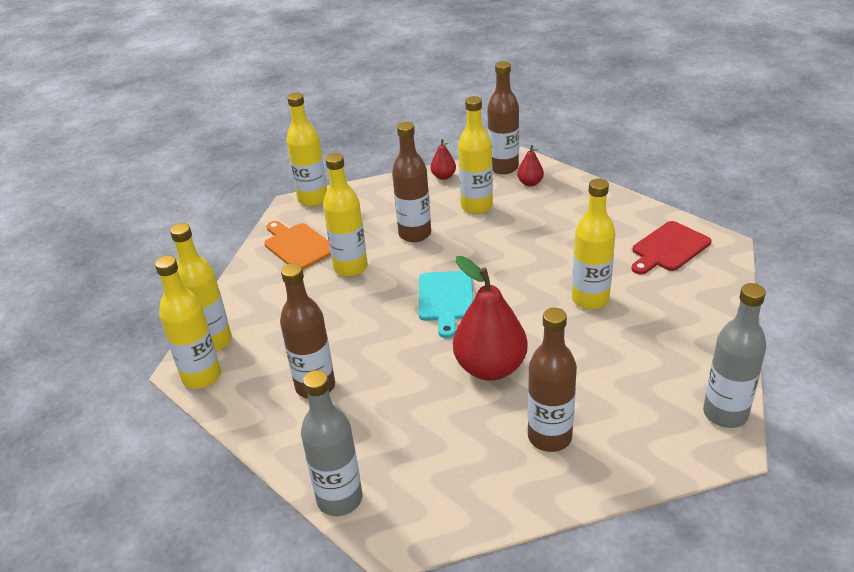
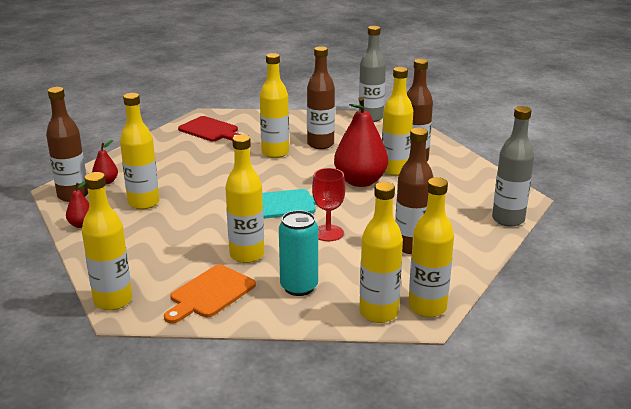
camera: 105 degrees left, 10 degrees down
brown bottle [392,122,431,242] -> brown bottle moved to [307,46,335,149]
none -> turquoise can [279,210,318,296]
none -> red goblet [312,168,345,241]
none -> yellow bottle [382,67,413,176]

